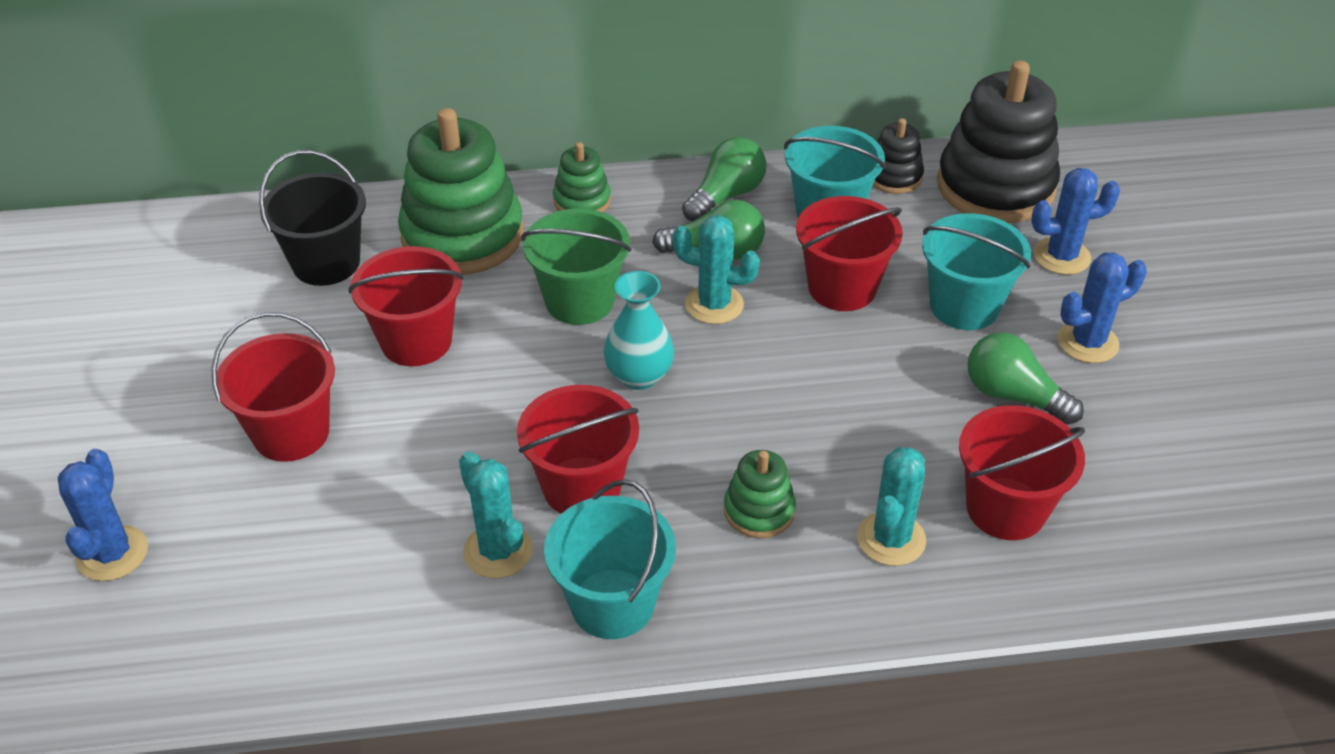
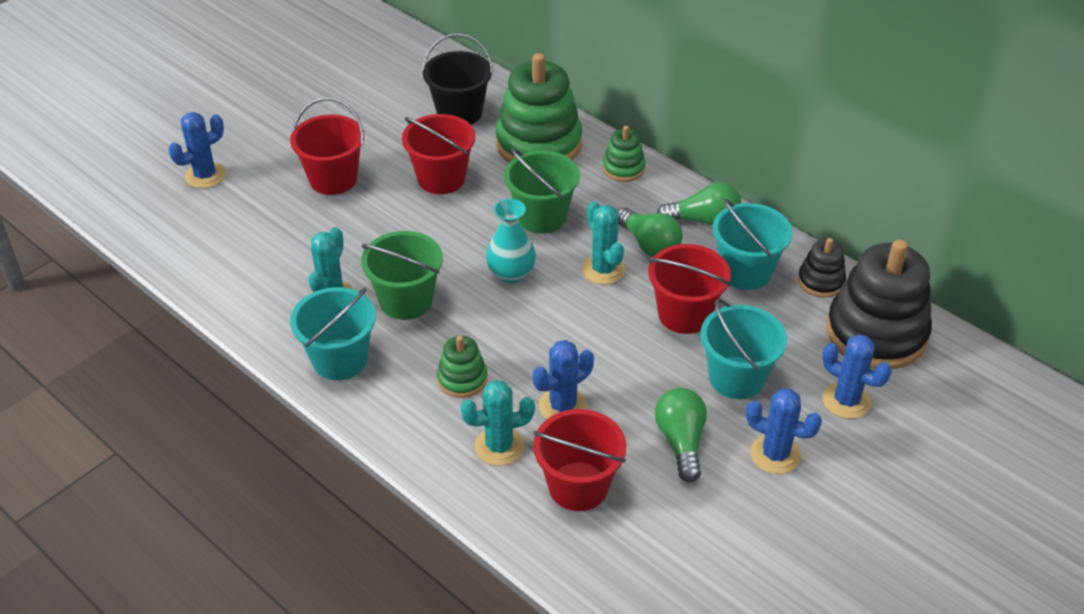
camera: 50 degrees right, 0 degrees up
red bucket [517,385,639,514] -> green bucket [361,231,443,320]
none -> blue cactus [533,340,594,419]

